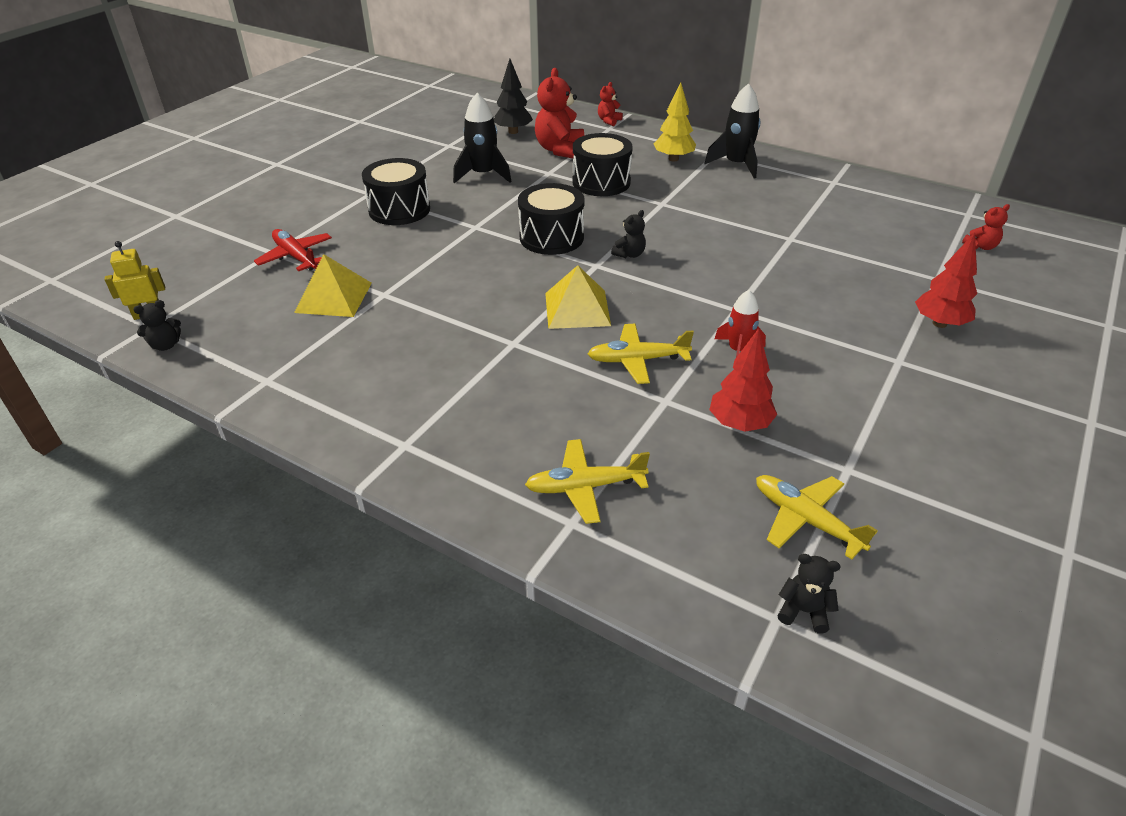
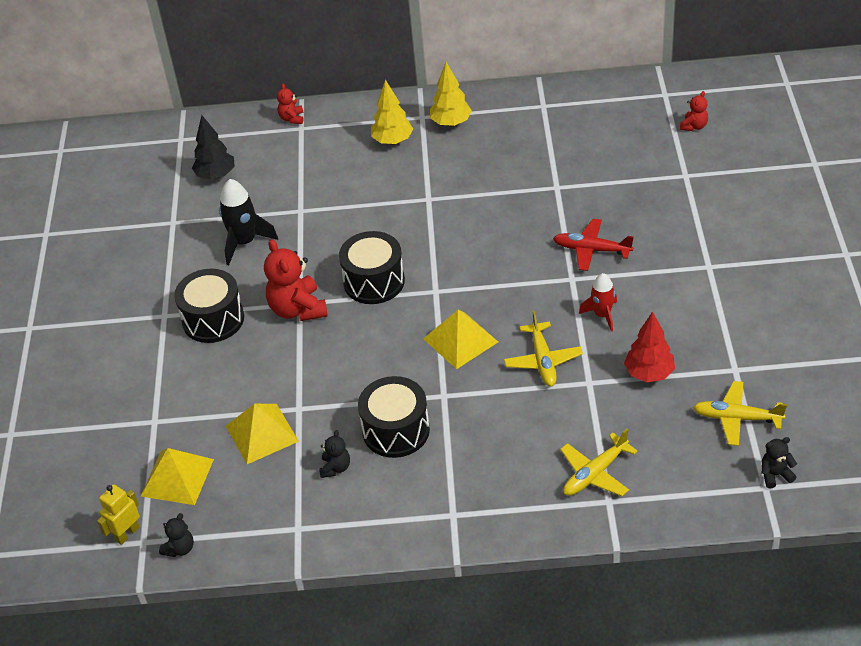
camera: 30 degrees left, 5 degrees up
red plane [254,229,332,271] -> red plane moved to [553,219,634,271]
red teddy bear [535,68,584,159] -> red teddy bear moved to [264,239,328,321]
black drum [573,133,633,196] -> black drum moved to [358,376,430,458]
yellow plane [587,324,694,384] -> yellow plane turned 60 degrees counterclockwise [504,311,583,387]
black teddy bear [611,210,646,258] -> black teddy bear moved to [319,430,350,478]
black rocket [704,83,761,179] -> yellow tree [430,62,472,126]
red tree [915,232,977,328] -> none
none -> yellow pyramid [141,448,214,505]

